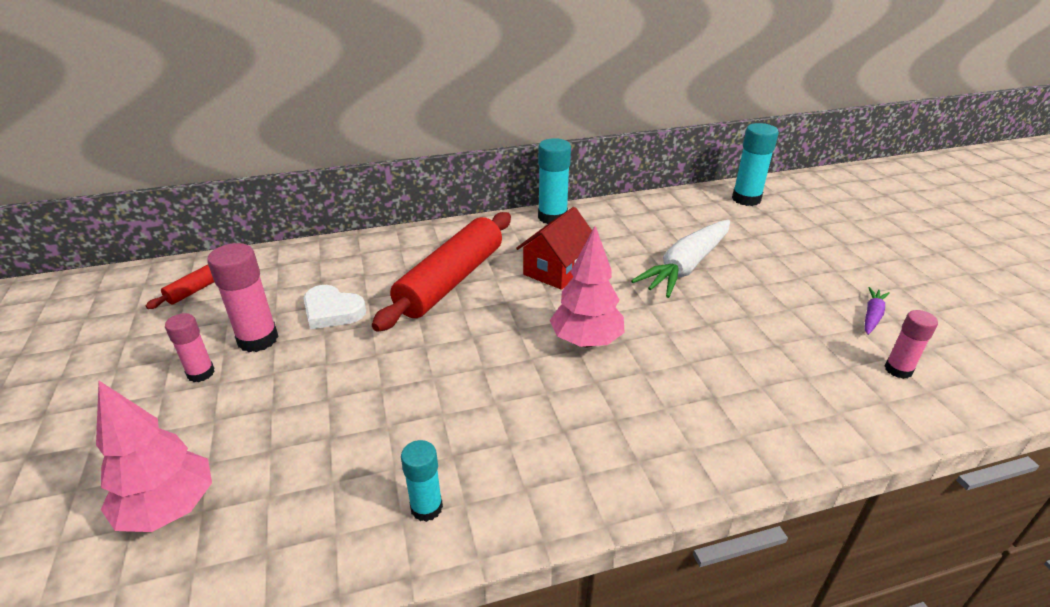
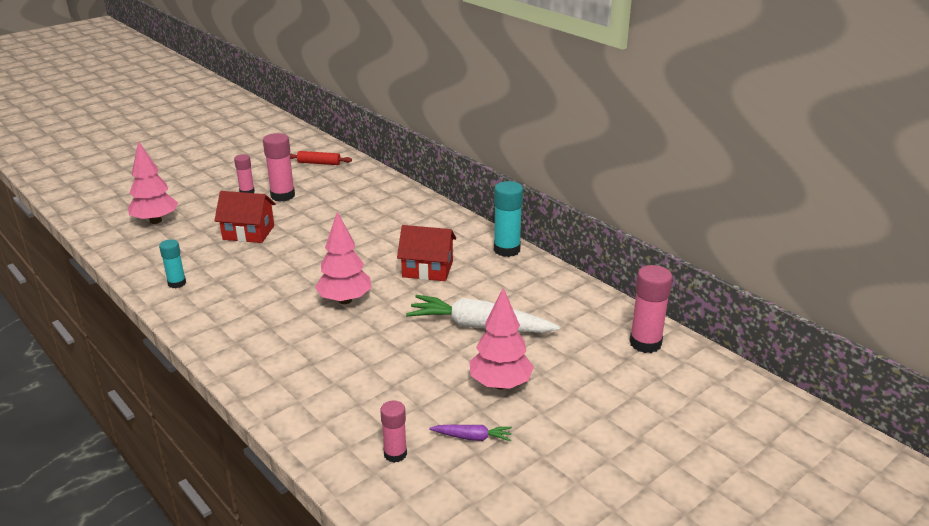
camera: 65 degrees right, 5 degrees down
white heart [304,285,366,329] -> none
red rolling pin [372,212,511,332] -> none
turquoise glue stick [732,123,779,206] -> pink glue stick [629,265,673,353]
none -> red house [214,191,276,243]
none -> pink tree [470,288,534,389]

